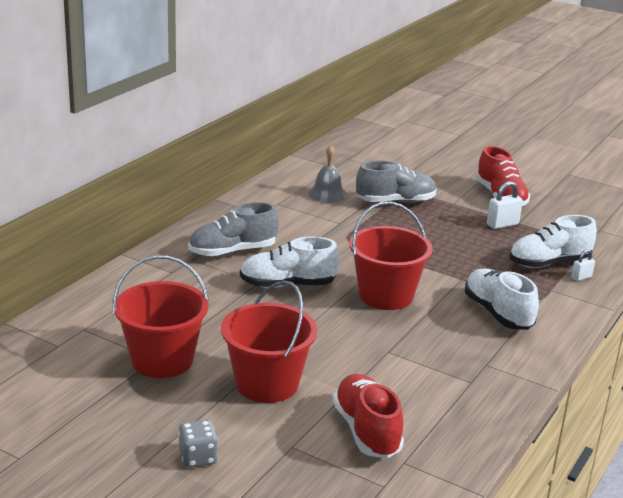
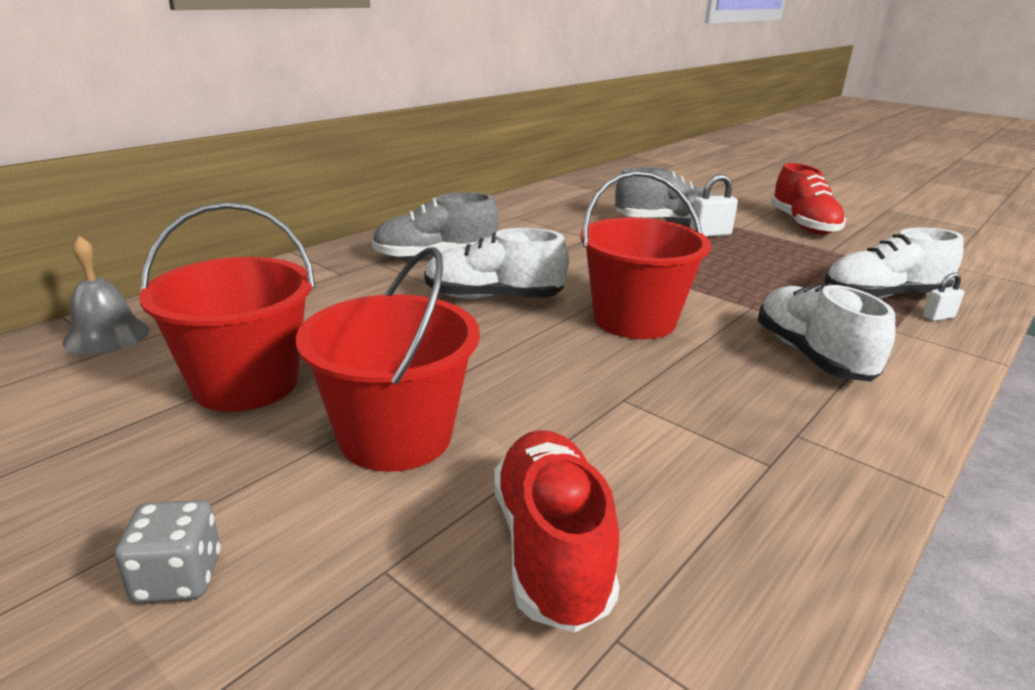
camera: 10 degrees right, 0 degrees up
grey bell [308,145,347,203] -> grey bell moved to [62,236,149,355]
white padlock [487,181,523,229] -> white padlock moved to [690,174,738,237]

